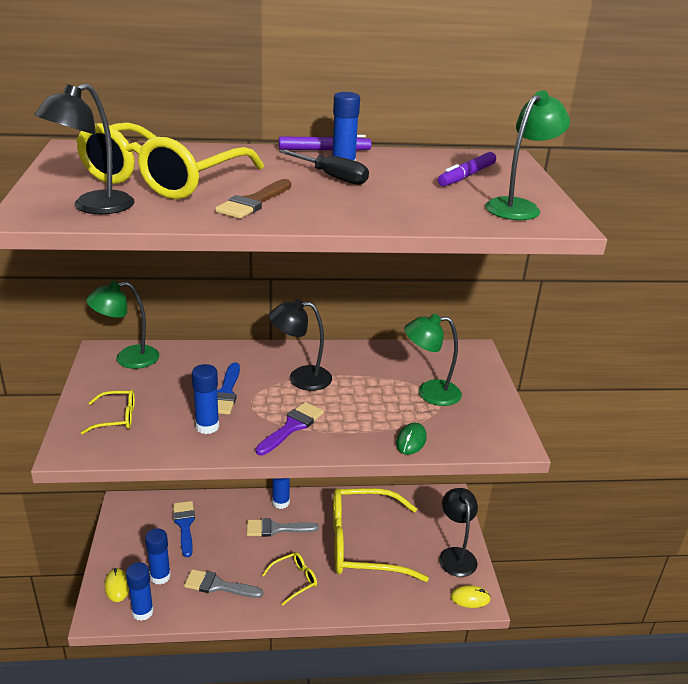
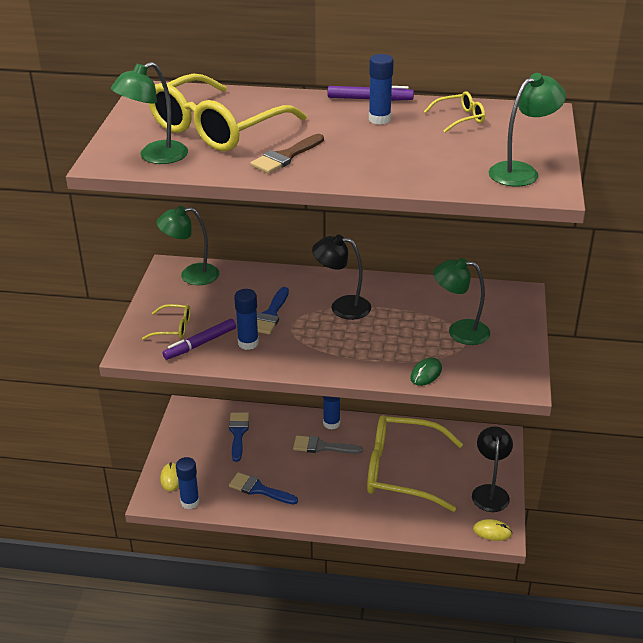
camera: 15 degrees right, 5 degrees up
black lamp [34,83,134,214] -> green lamp [111,62,188,164]
blue glue stick [145,528,171,585] -> none
grey brush [184,569,263,598] -> blue brush [229,472,298,505]
purple brush [256,402,324,455] -> none
yellow glasses [262,552,317,605] -> yellow glasses moved to [424,91,485,132]
black screwdriver [279,150,369,185] -> none
purple marker [438,152,496,186] -> purple marker moved to [162,319,236,360]

